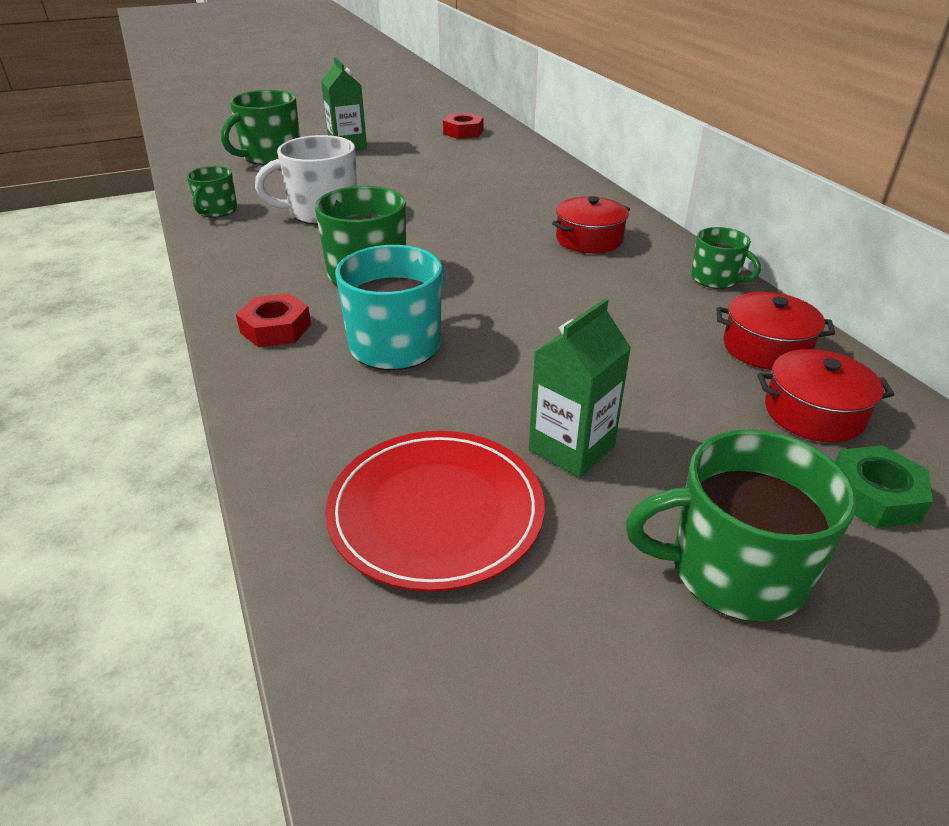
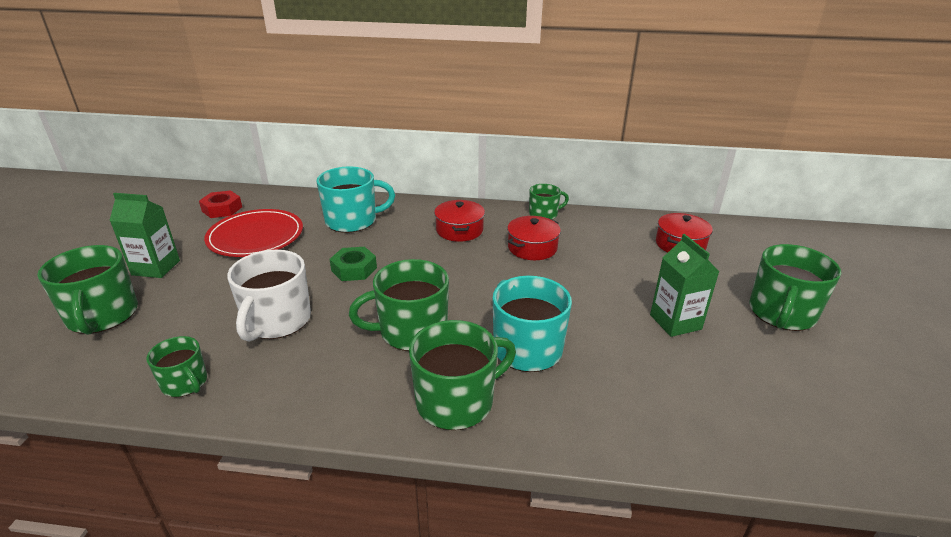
camera: 60 degrees left, 5 degrees down
red nut [236,293,311,347] -> green mug [409,320,516,430]
red plate [325,431,545,592] -> red plate moved to [204,209,303,257]
red pot [717,292,835,370] -> red pot moved to [507,216,561,260]
green nut [835,445,933,528] -> green nut moved to [329,247,377,281]
none -> turquoise mug [316,166,395,233]

